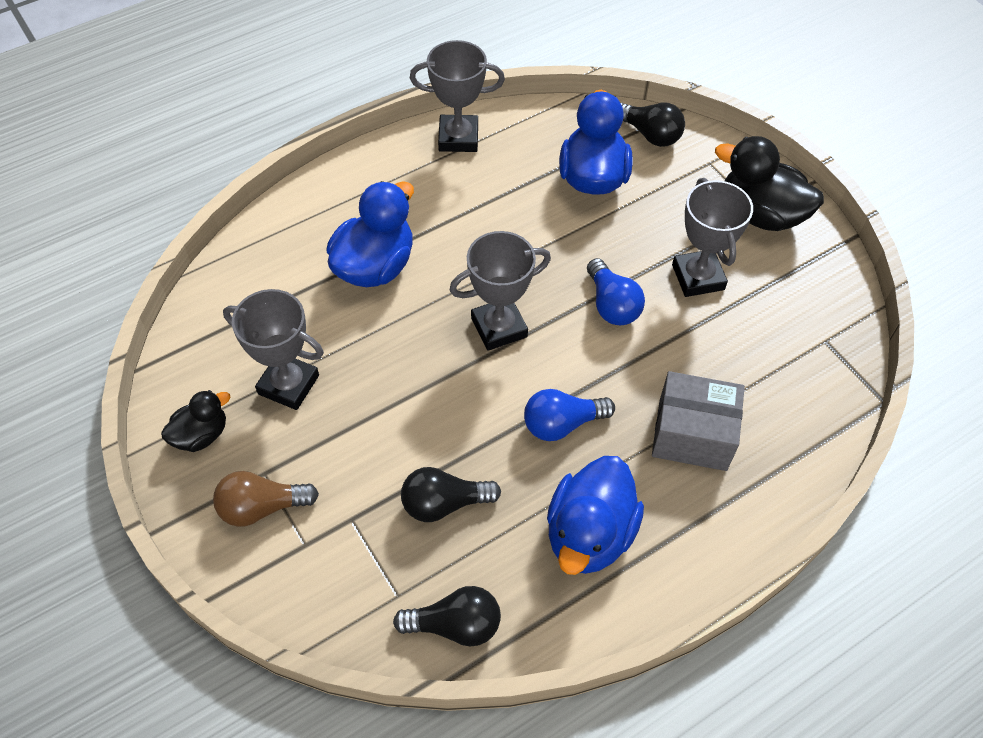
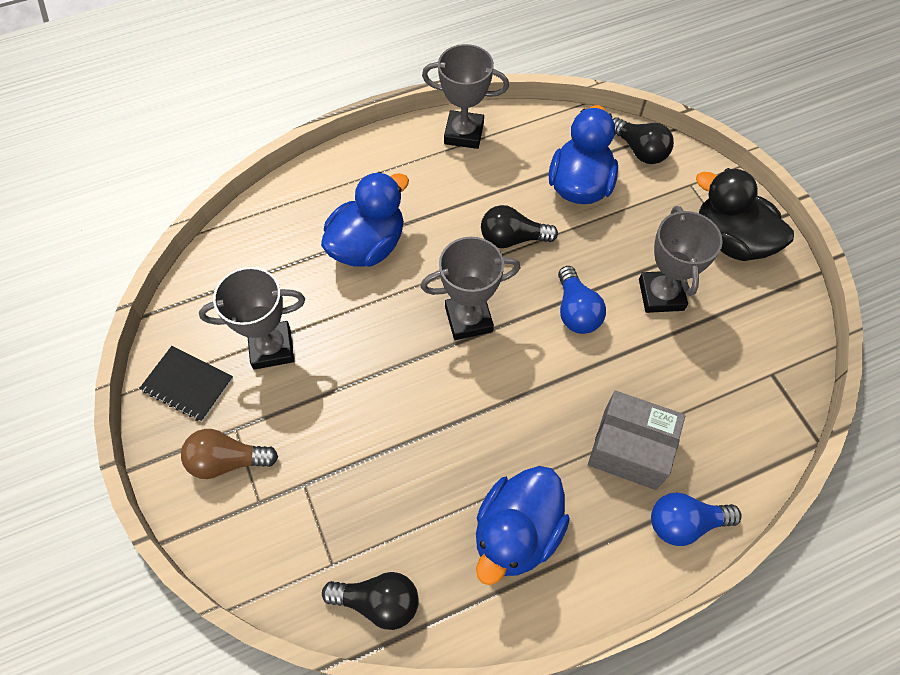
camera: 10 degrees right, 5 degrees up
black duck [161,390,230,452] -> black notebook [139,346,233,422]
grey trophy [223,289,324,410] -> grey trophy turned 45 degrees counterclockwise [199,267,305,370]
black light bulb [401,467,501,522] -> black light bulb moved to [481,205,558,248]
blue light bulb [524,389,615,441] -> blue light bulb moved to [651,493,742,546]

